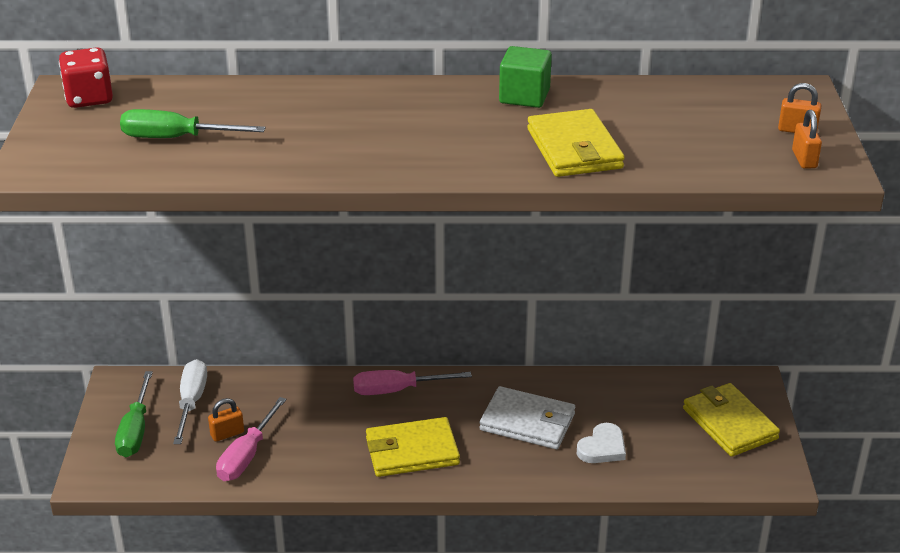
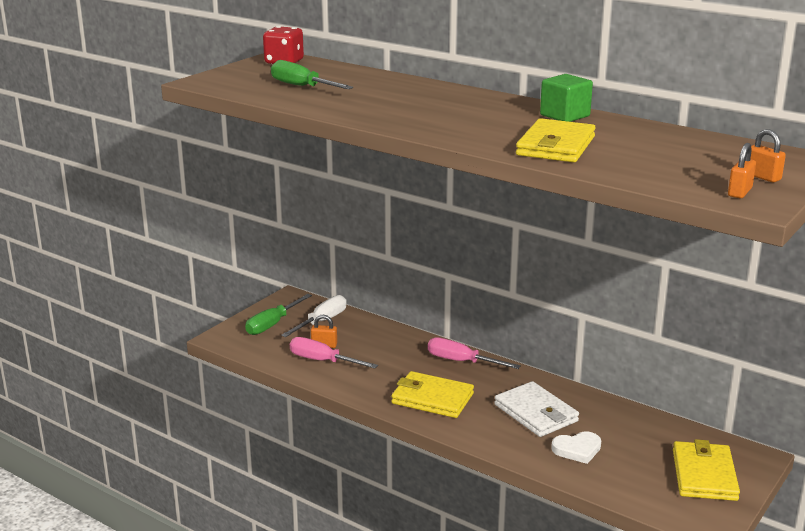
camera: 35 degrees right, 10 degrees down
pink screwdriver [216,397,287,481] -> pink screwdriver turned 60 degrees clockwise [290,337,378,368]

